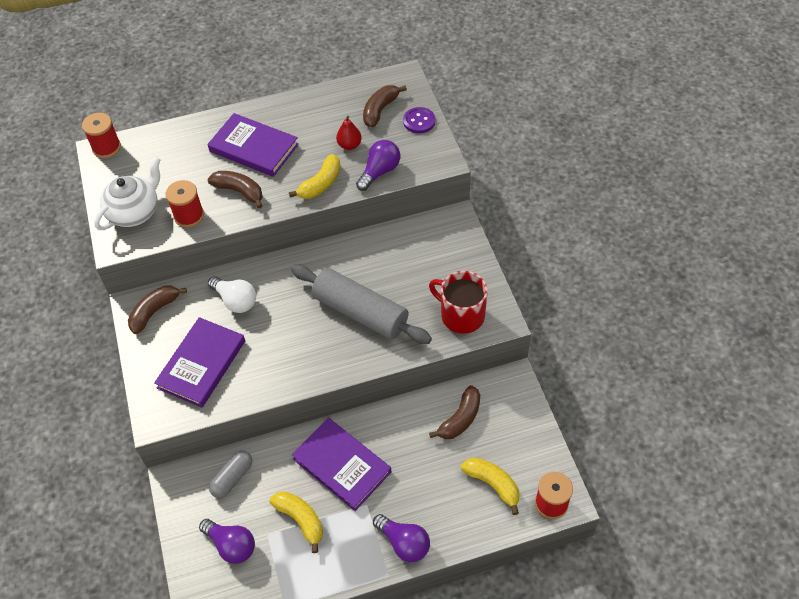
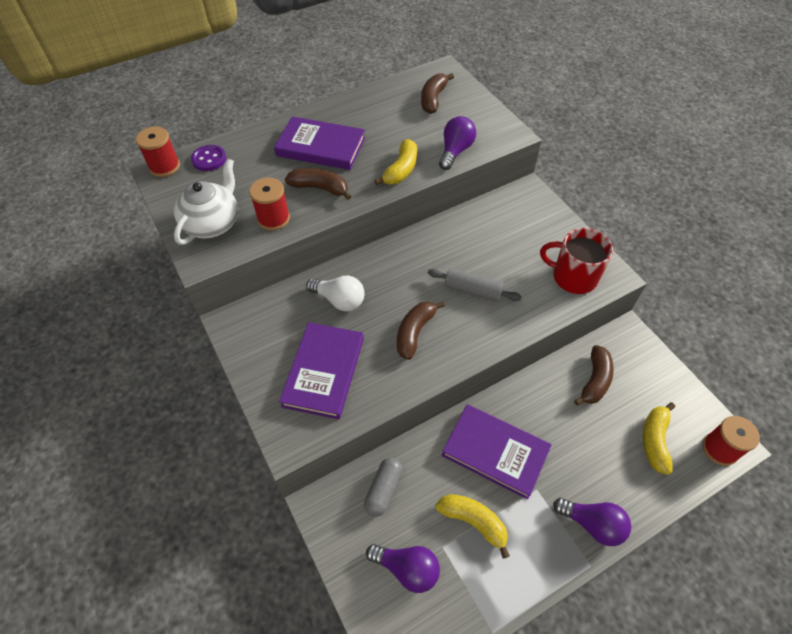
camera: 15 degrees left, 0 degrees up
brown banana [128,285,187,334] -> brown banana moved to [397,301,445,360]
grey rolling pin [291,265,432,344] -> grey rolling pin [428,268,522,302], size x0.56
red pear [336,116,362,150] -> none
purple button [403,107,435,133] -> purple button moved to [191,145,226,171]
yellow banana [461,458,520,515] -> yellow banana turned 105 degrees counterclockwise [643,403,675,475]

